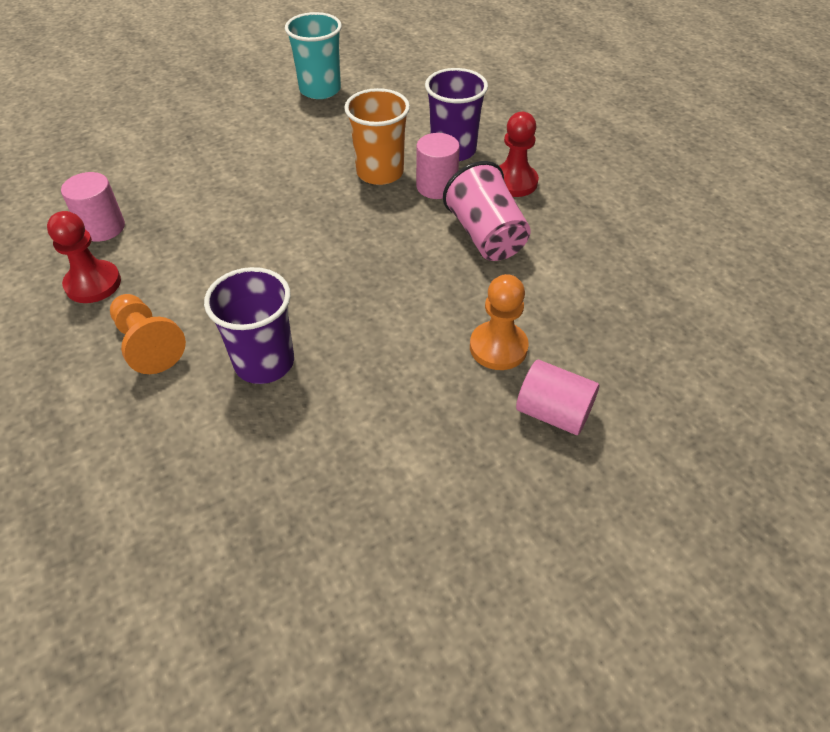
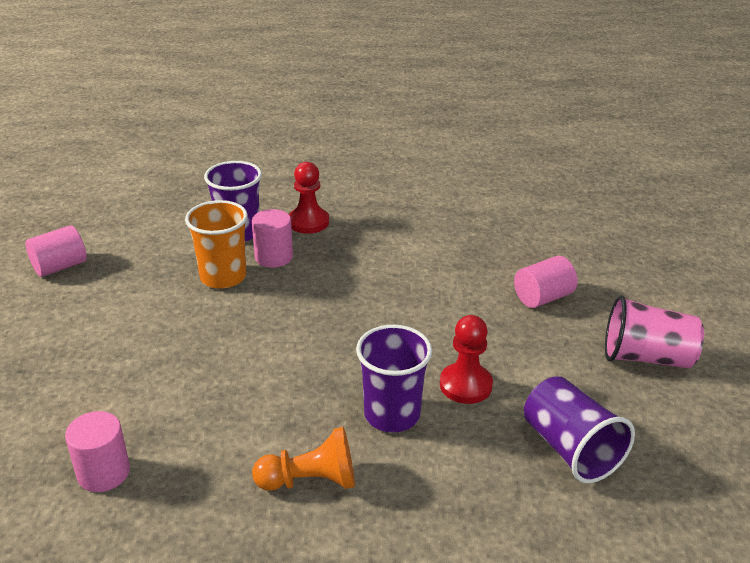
camera: 60 degrees left, 15 degrees down
red pawn [47,211,121,303] -> red pawn moved to [440,315,493,404]
turquoise cup [285,12,342,99] -> pink cylinder [25,225,87,277]
pink cup [443,161,531,261] -> pink cup moved to [605,295,704,369]
orange pawn [470,274,529,370] -> none
none -> purple cup [524,376,635,483]

